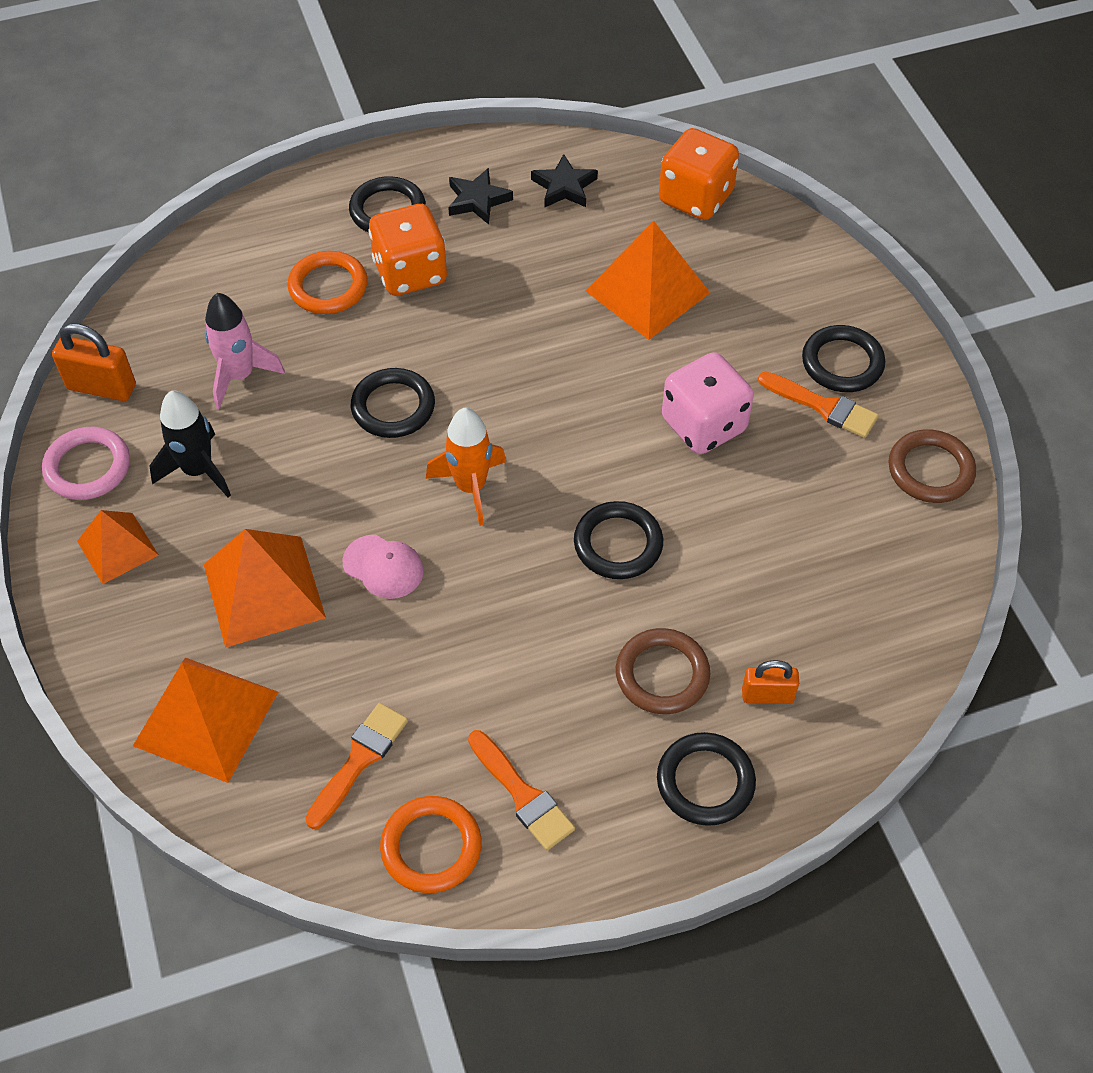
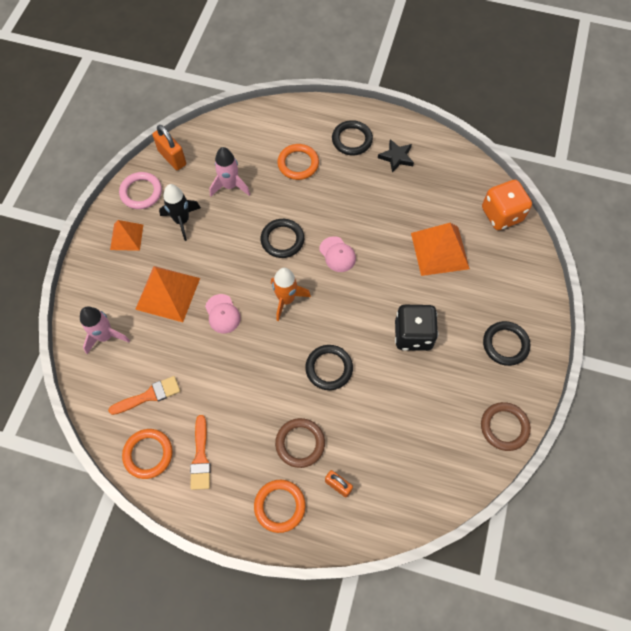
camera: 35 degrees right, 10 degrees up
orange pyramid [133,657,278,783] -> pink rocket [80,307,130,354]
orange dice [368,204,447,296] -> none
black star [531,154,598,208] -> none
black ring [657,732,756,826] -> orange ring [254,480,306,533]
pink dice [662,352,754,454] -> black dice [395,305,438,351]
orange brush [758,372,879,438] -> none
none -> pink cap [319,236,356,272]

